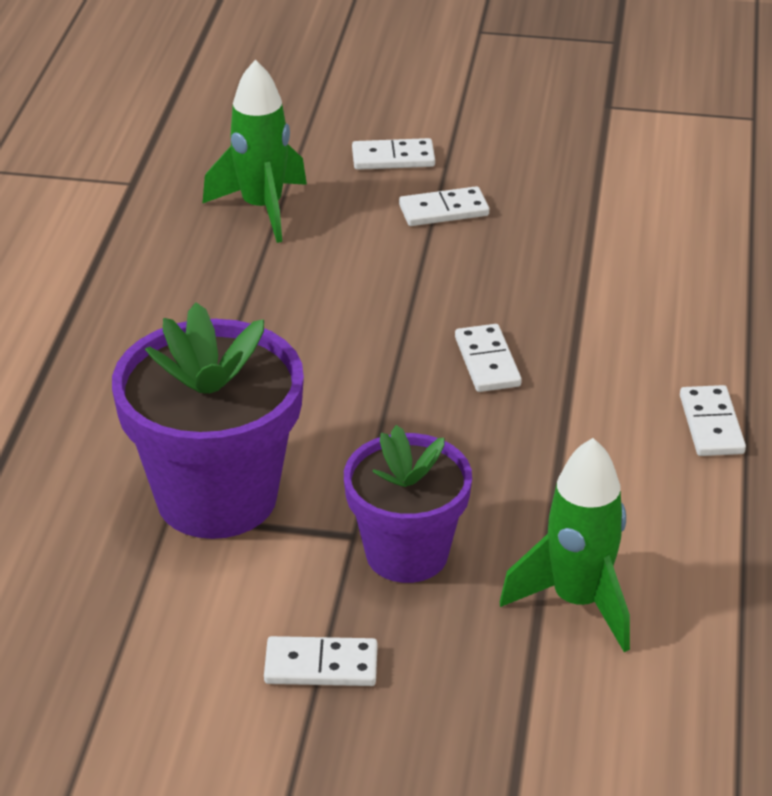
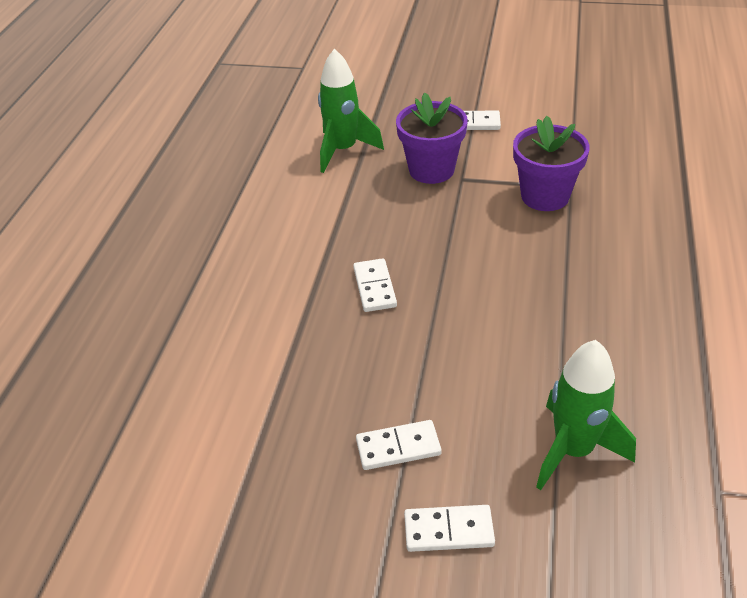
camera: 175 degrees left, 5 degrees up
purple flower pot [112,302,304,539] -> purple flower pot [513,116,590,211], size x0.66
white domino [680,385,746,456] -> none

